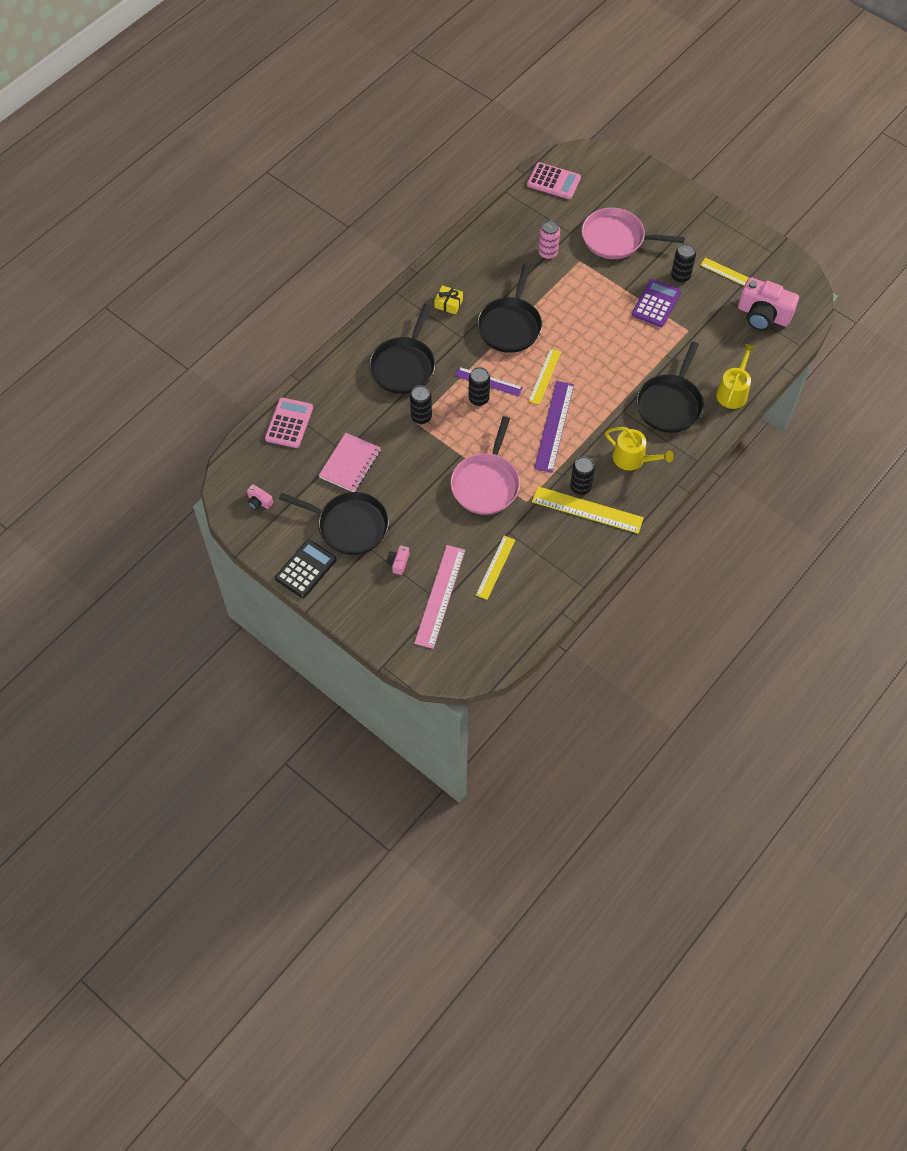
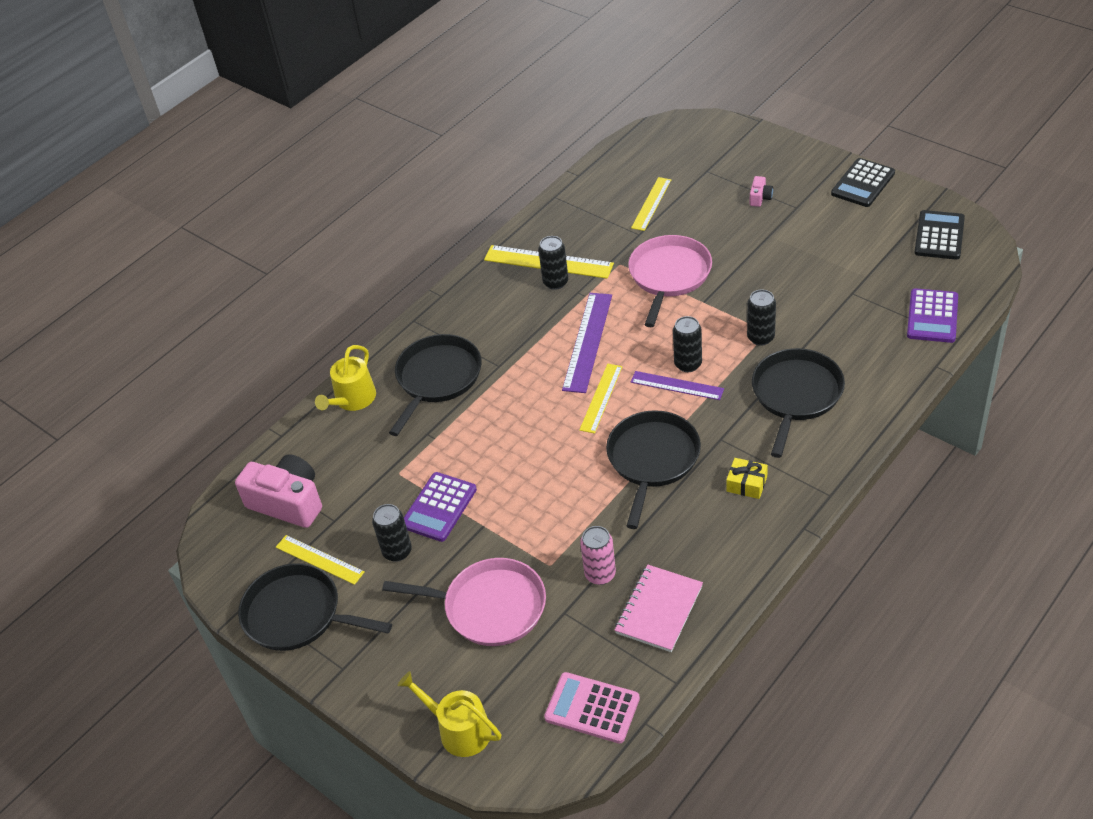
camera: 175 degrees left, 15 degrees down
pink camera [247,484,273,510] -> black calculator [914,210,965,260]
pink calculator [265,397,313,448] -> purple calculator [907,288,958,343]
black pan [279,492,389,555] -> black pan moved to [238,563,392,651]
pink notebook [318,433,381,492] -> pink notebook moved to [615,564,703,652]
pink ruler [414,545,465,649] -> none
yellow watering can [605,427,674,470] -> yellow watering can moved to [398,671,501,757]

